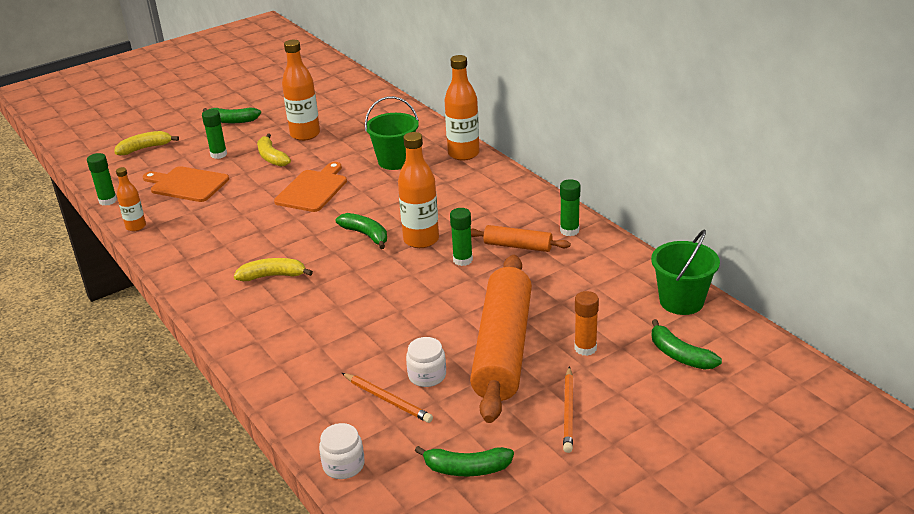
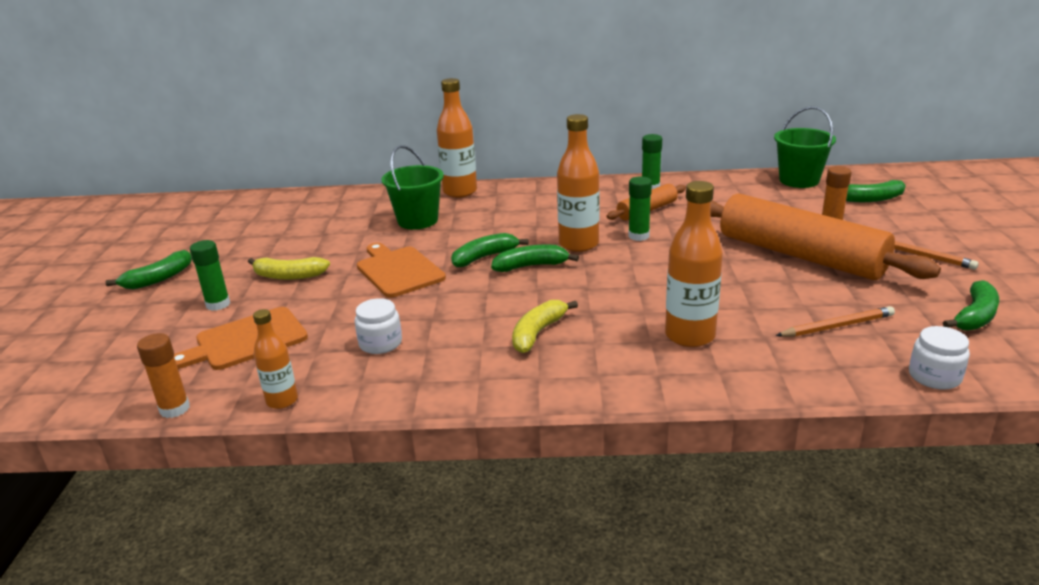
camera: 55 degrees left, 5 degrees down
green glue stick [87,153,117,206] -> orange glue stick [137,333,190,418]
yellow banana [115,131,179,155] -> none
orange bottle [282,40,320,141] -> orange bottle moved to [665,181,723,347]
white jar [406,337,446,387] -> white jar moved to [354,298,402,354]
none -> green banana [451,233,528,267]

